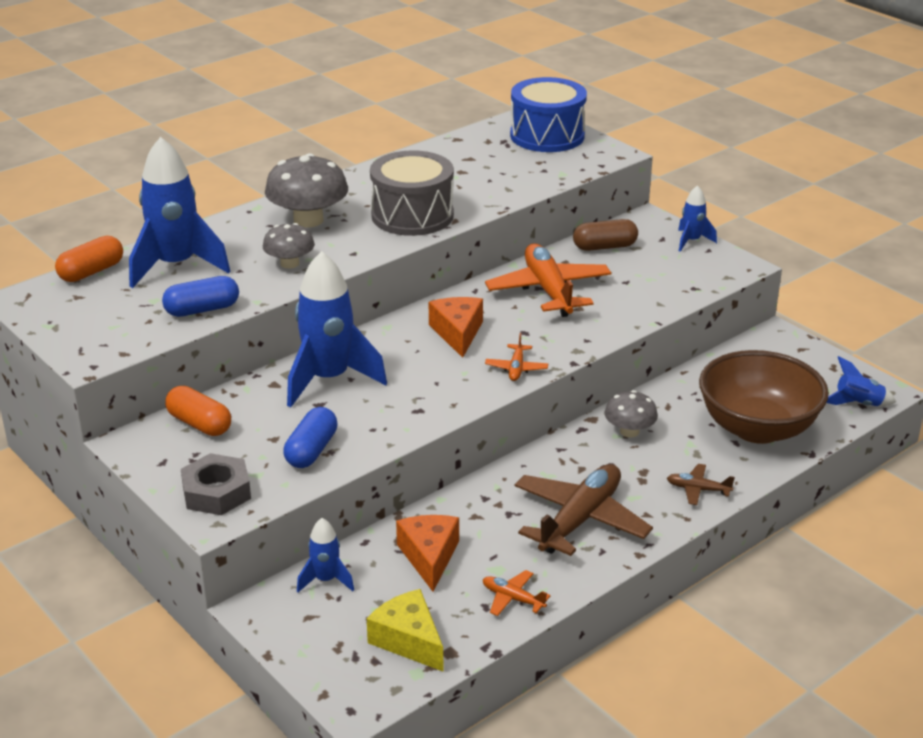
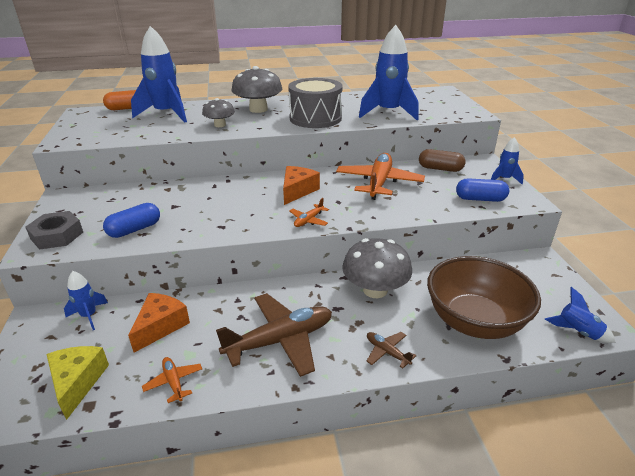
camera: 30 degrees right, 0 degrees up
blue capsule [162,276,239,317] -> blue capsule moved to [456,178,509,202]
orange capsule [165,386,231,436] -> none
blue rocket [287,251,387,407] -> blue rocket moved to [359,25,419,120]
blue drum [510,77,587,152] -> none
grey mushroom [605,390,658,437] -> grey mushroom [342,238,412,298], size x1.68

